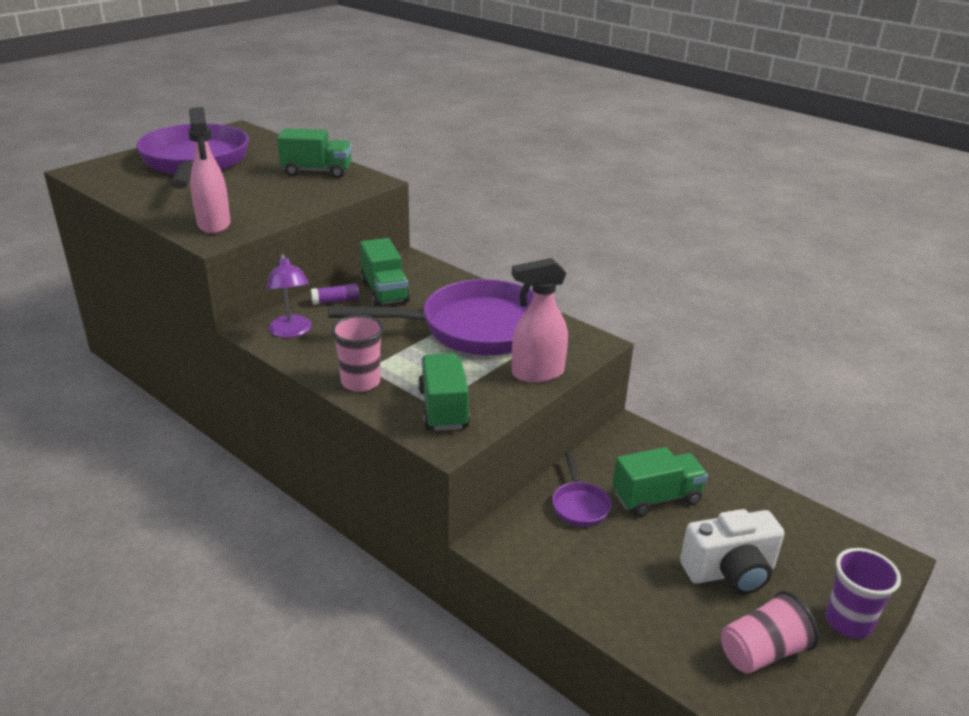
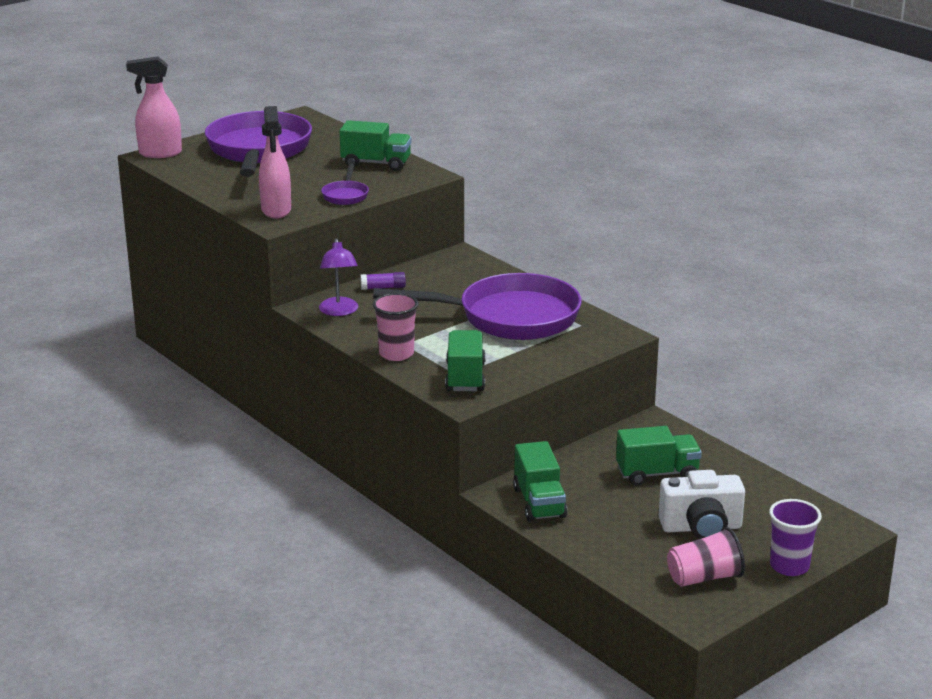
camera: 10 degrees right, 5 degrees down
green truck [360,238,410,307] -> green truck moved to [513,441,567,522]
pink spray bottle [512,258,568,383] -> pink spray bottle moved to [126,56,182,158]
purple pan [552,451,611,527] -> purple pan moved to [321,164,369,205]

